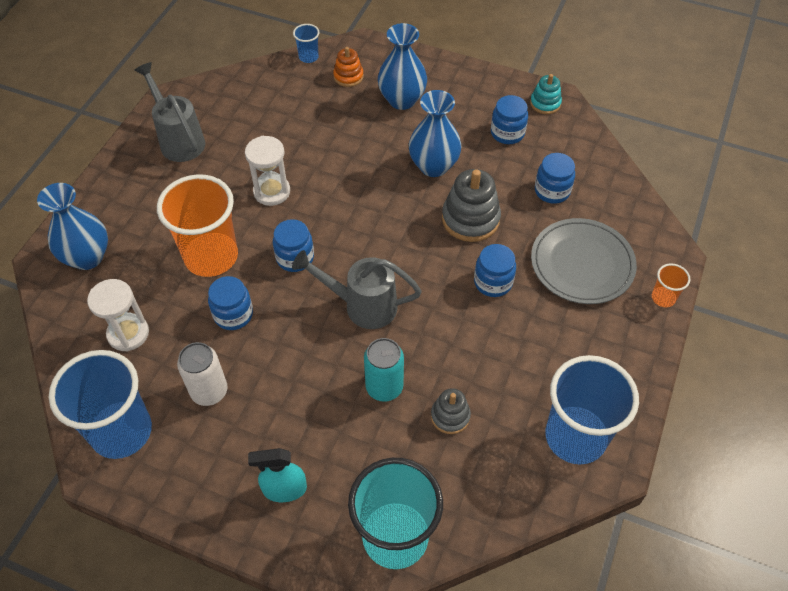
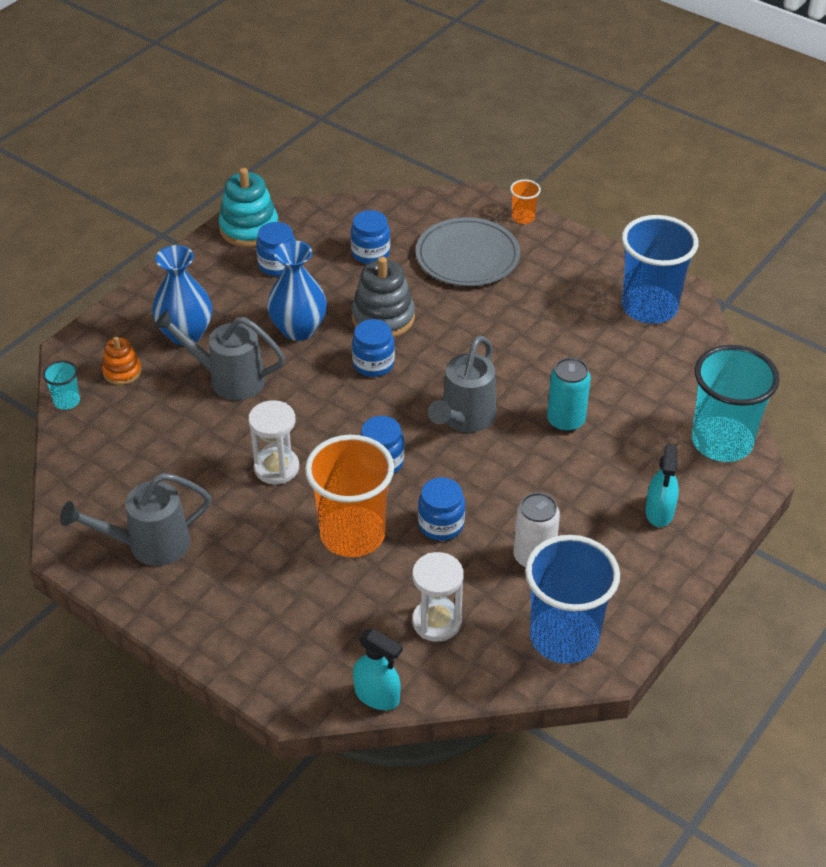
camera: 75 degrees left, 10 degrees down
blue vase [37,183,108,270] -> none
blue cup [293,24,319,63] -> turquoise cup [43,361,80,410]
grey stacking toy [431,388,471,434] -> none
blue jar [474,244,516,297] -> blue jar moved to [352,319,395,377]
turquoise stacking toy [530,74,562,114] -> turquoise stacking toy [219,168,278,247], size x1.71
none -> grey watering can [154,310,285,400]
none -> turquoise spray bottle [353,629,403,710]

